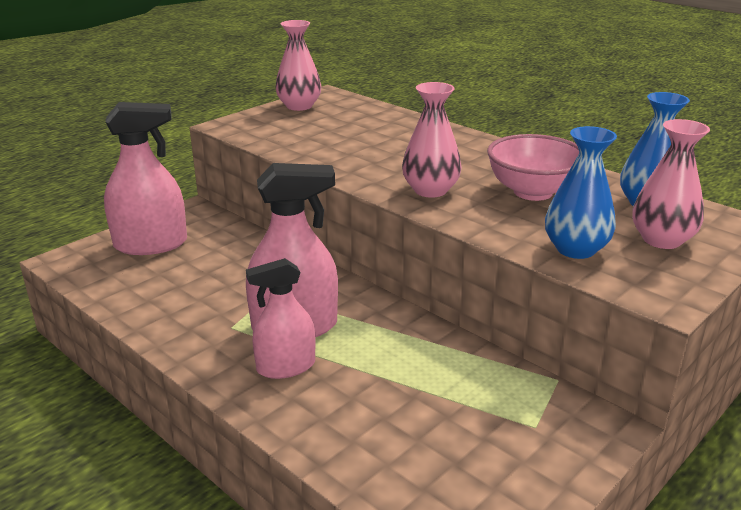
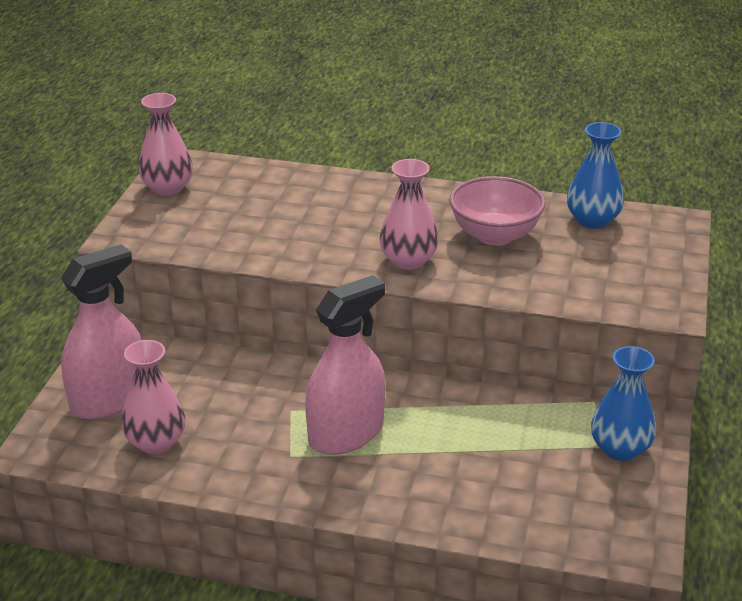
camera: 30 degrees left, 5 degrees up
pink spray bottle [246,258,316,379] -> none
blue vase [545,126,617,259] -> blue vase moved to [591,346,656,461]
pink vase [632,119,710,249] -> pink vase moved to [121,340,185,454]

